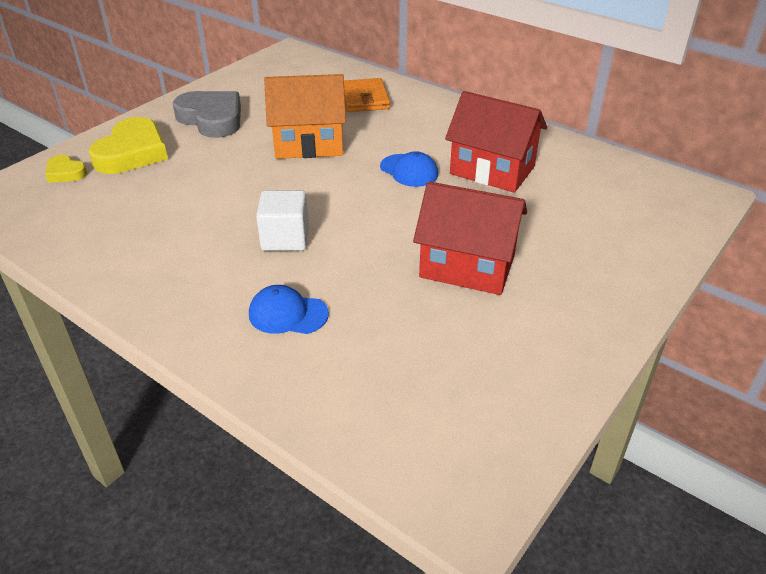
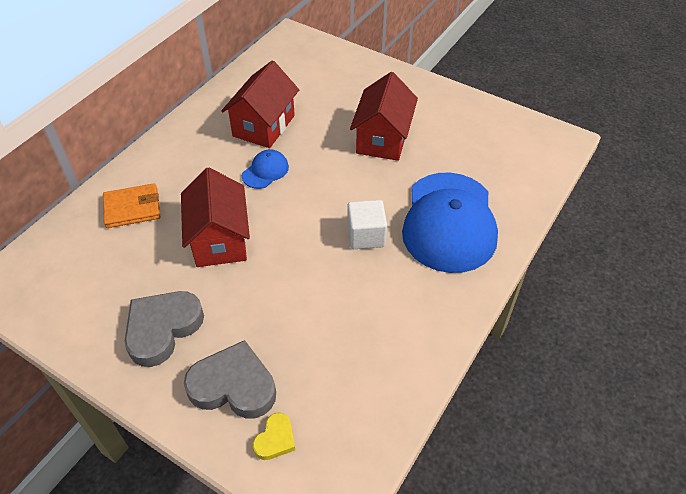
camera: 95 degrees left, 10 degrees up
yellow heart [89,117,168,174] -> grey heart [184,340,276,418]
blue cap [249,285,329,334] -> blue cap [402,173,498,273], size x2.33
orange house [264,74,346,159] -> red house [181,168,250,267]

